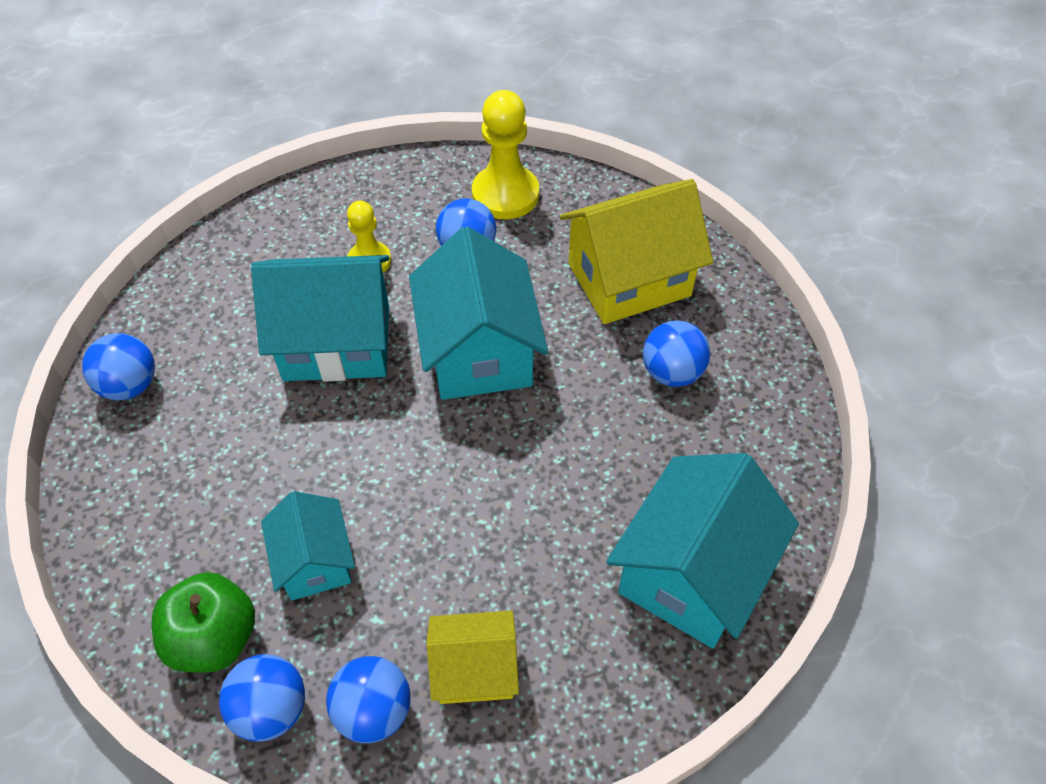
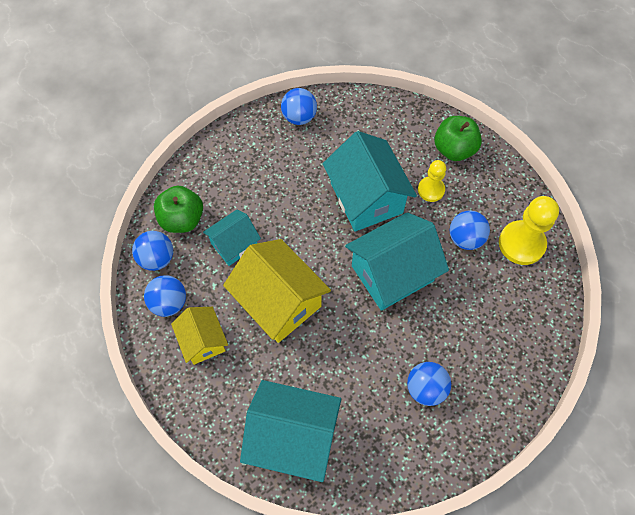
camera: 70 degrees right, 10 degrees up
yellow house [560,179,713,324] -> yellow house moved to [223,239,331,343]
none -> green apple [434,116,482,161]

